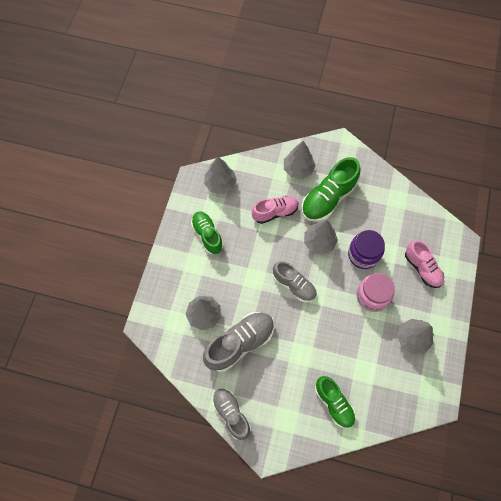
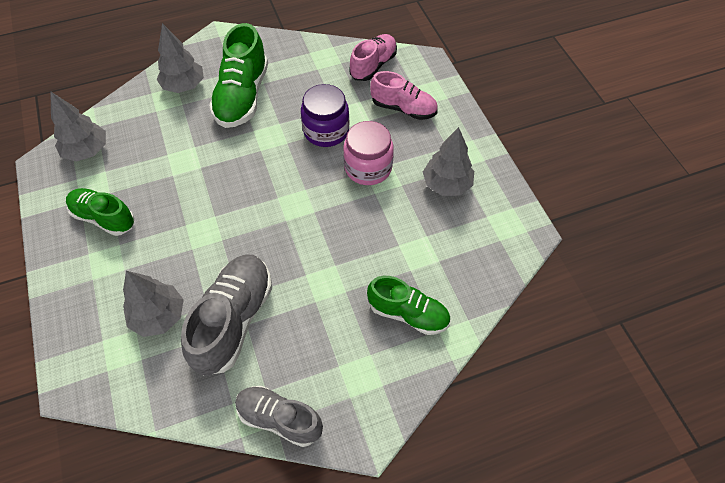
camera: 35 degrees left, 10 degrees down
pink shoe [251,196,298,224] -> pink shoe moved to [349,34,397,81]
grey shoe [273,261,317,302] -> none
grey tree [304,220,338,255] -> none

